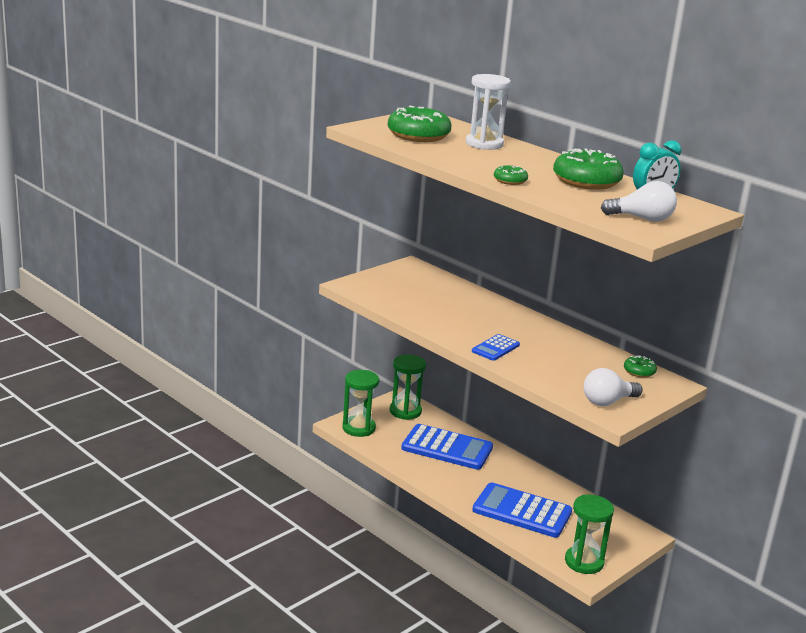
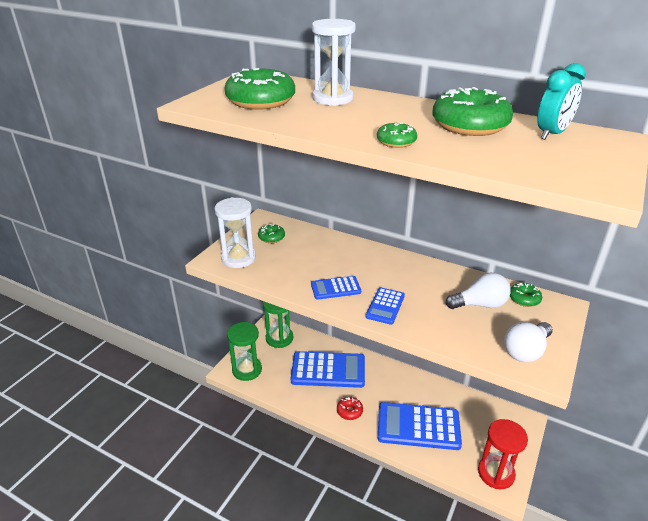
camera: 15 degrees left, 10 degrees up
green hourglass [565,495,614,574] -> red hourglass [478,419,528,489]
white light bulb [601,181,677,222] -> white light bulb moved to [446,273,510,309]
none -> white hourglass [214,197,256,268]
none -> green donut [258,224,285,243]
none -> blue calculator [311,276,361,300]
none -> red donut [337,397,363,420]

